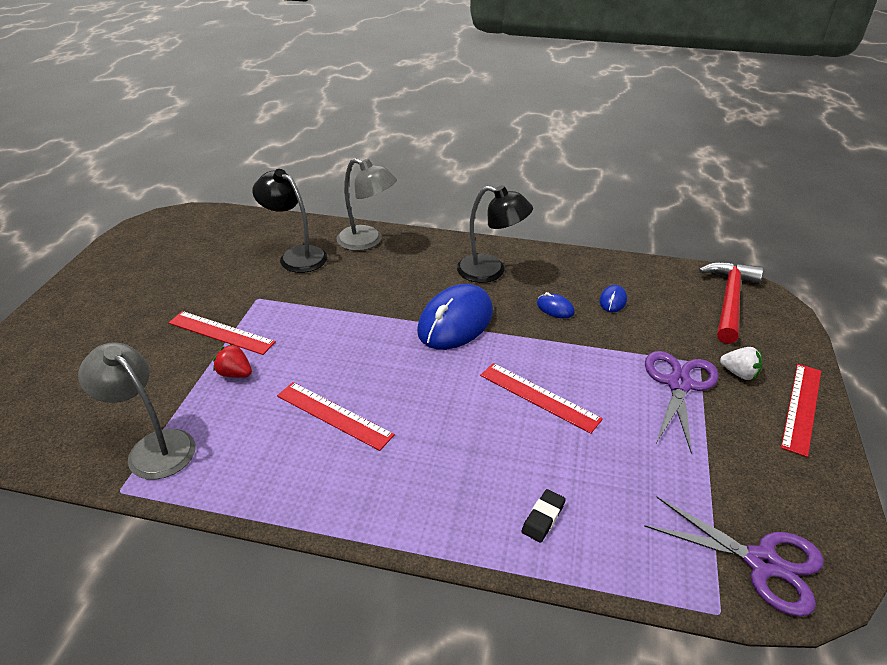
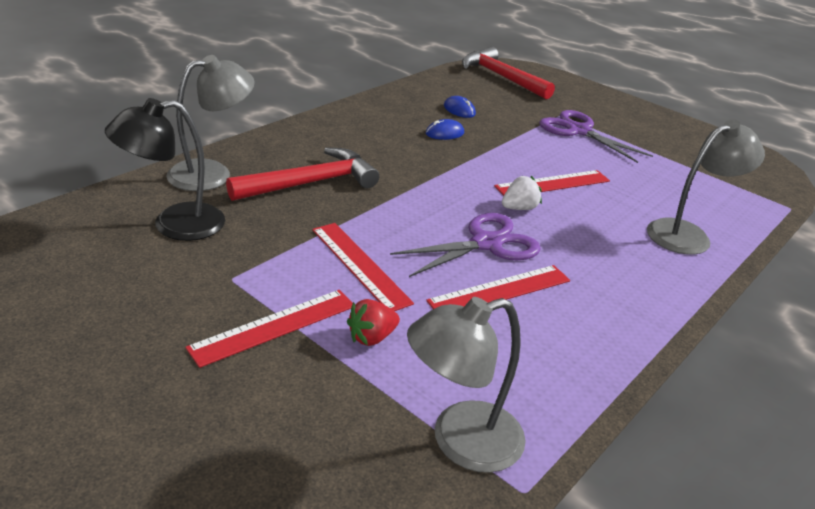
camera: 65 degrees left, 5 degrees down
blue mouse [417,284,493,350] -> none
black lamp [457,185,533,283] -> none
black eraser [521,489,566,543] -> grey lamp [647,119,765,255]
purple scissors [644,497,824,617] -> purple scissors moved to [390,213,541,277]
white strawberry [720,347,763,380] -> white strawberry moved to [502,176,542,210]
red ruler [781,364,821,457] -> red ruler moved to [312,223,414,311]
none -> red hammer [226,148,379,201]

